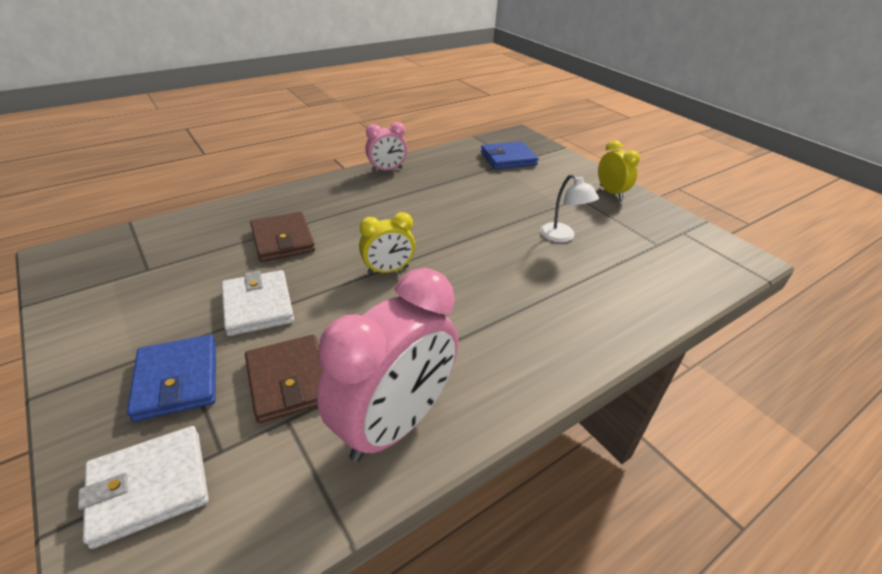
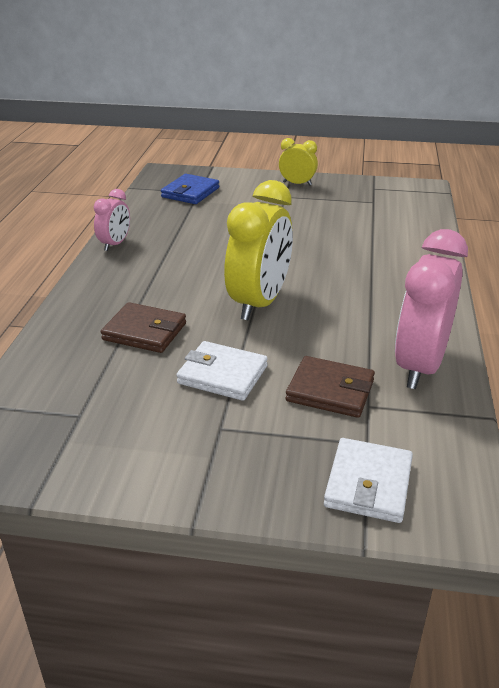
camera: 45 degrees left, 5 degrees down
blue wallet [127,335,216,422] -> none
pink clock [317,268,458,462] -> pink clock turned 150 degrees counterclockwise [395,229,468,389]
yellow clock [359,212,415,274] -> yellow clock [224,180,293,320], size x1.92
white lamp [540,174,599,242] -> none

